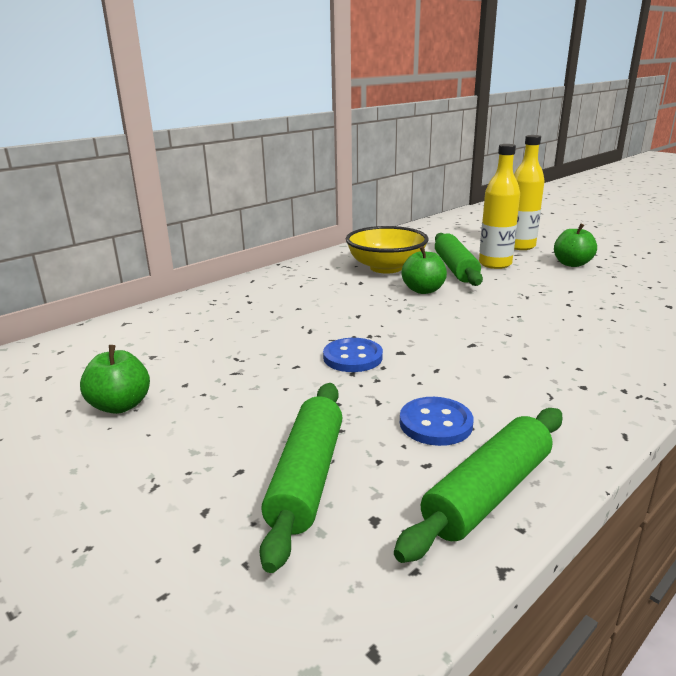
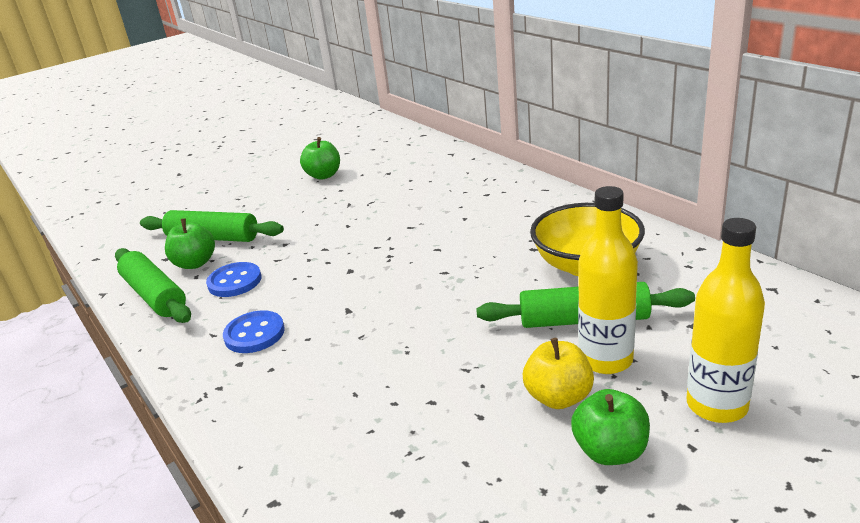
camera: 100 degrees right, 5 degrees up
blue button [323,338,383,372] -> blue button moved to [223,310,285,353]
green apple [402,246,447,294] -> green apple moved to [165,219,215,269]
none -> yellow apple [523,338,594,409]

